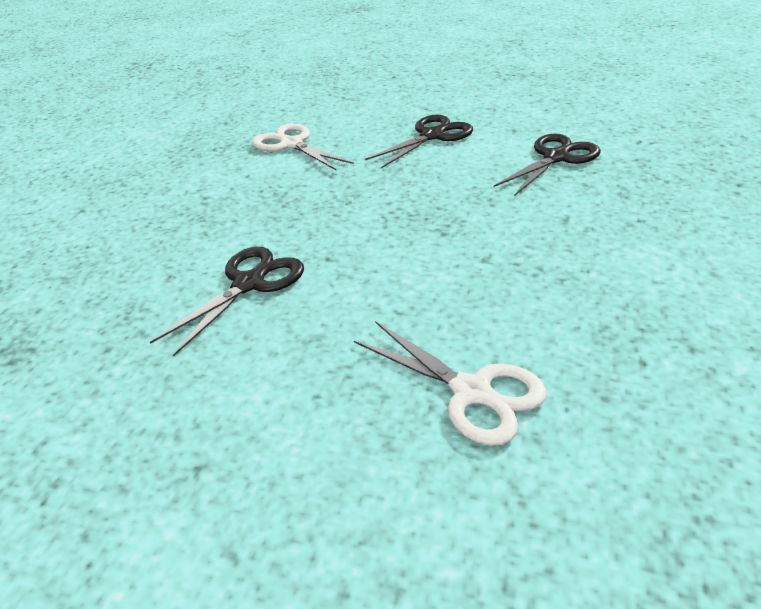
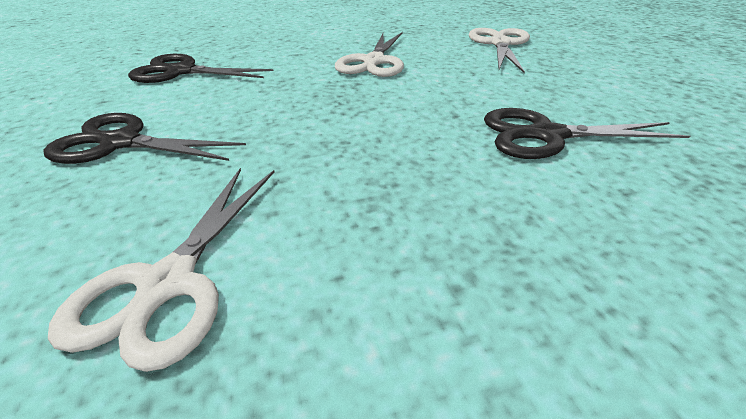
camera: 125 degrees left, 0 degrees up
none -> white scissors [335,32,404,77]

